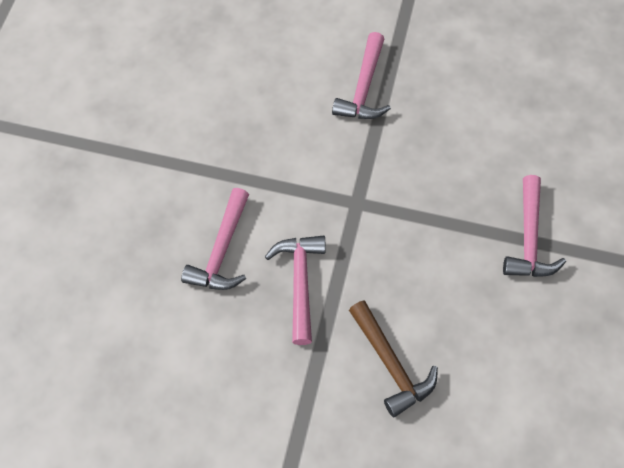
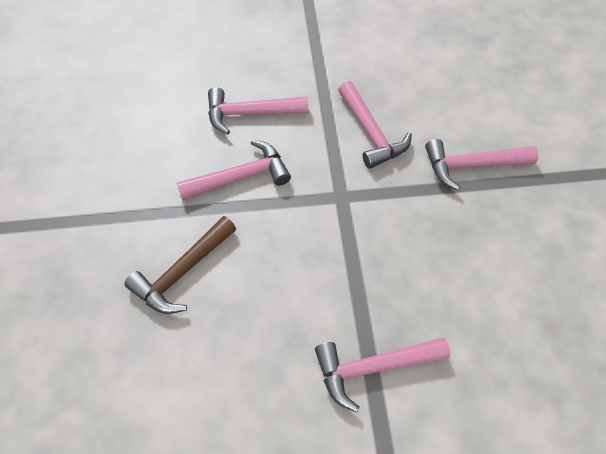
camera: 70 degrees right, 5 degrees down
none -> pink hammer [338,81,412,169]

